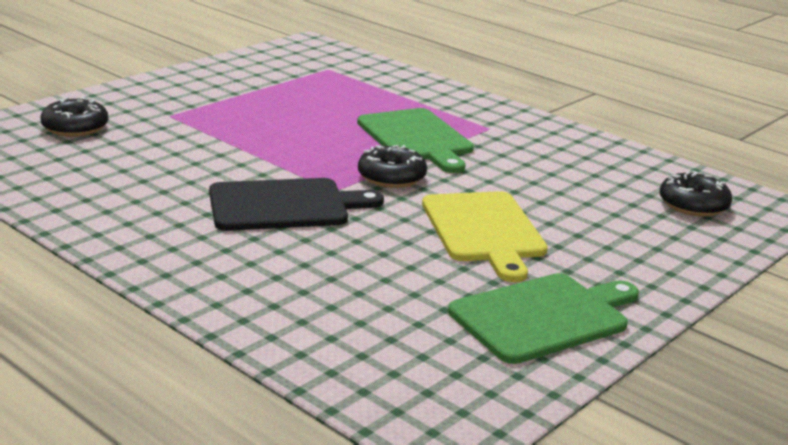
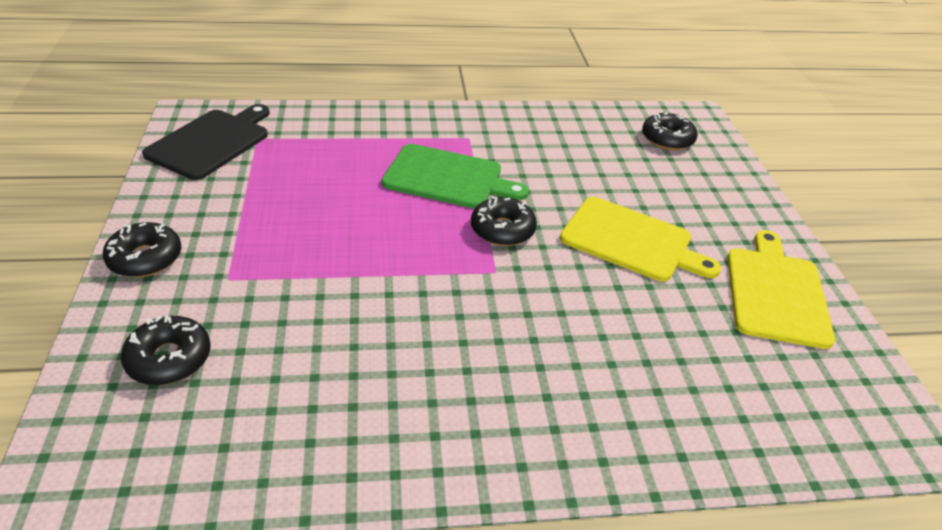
camera: 50 degrees left, 15 degrees up
black cutting board [209,178,384,231] -> black cutting board moved to [142,104,270,180]
green cutting board [448,273,639,364] -> yellow cutting board [727,230,835,349]
none -> black donut [103,222,181,277]

